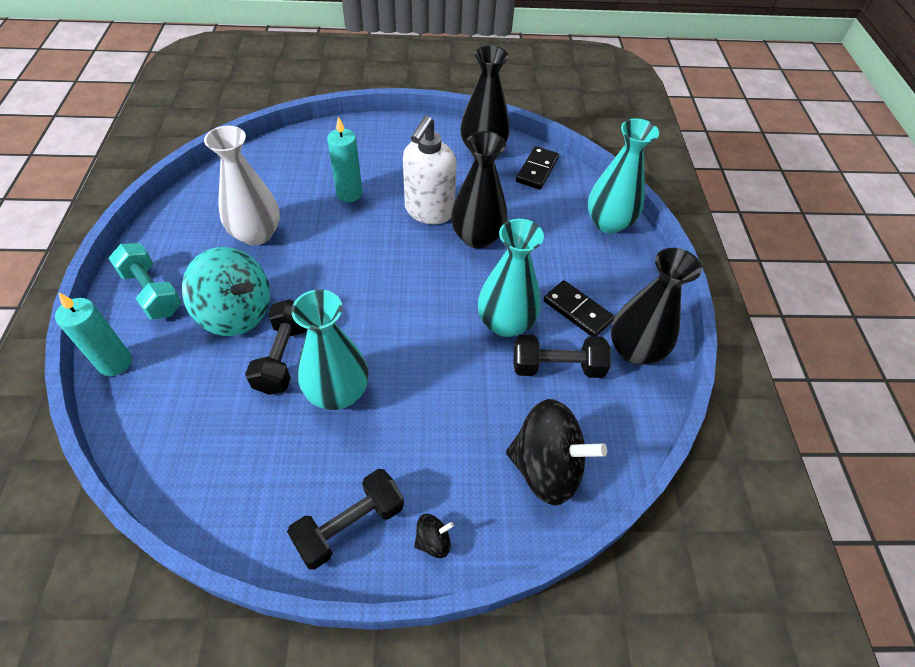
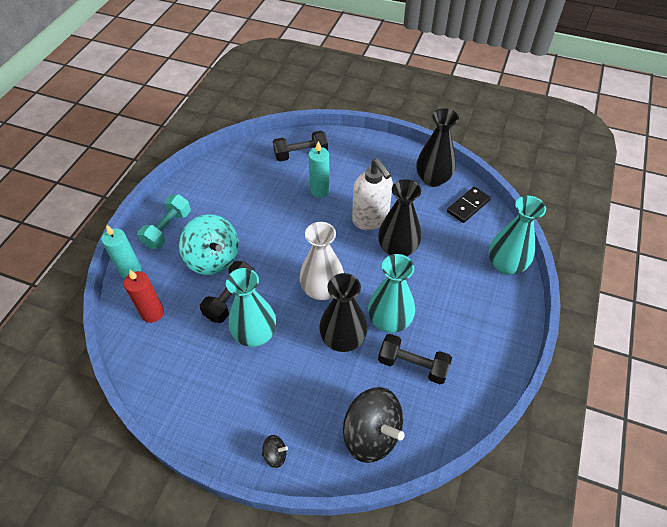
camera: 25 degrees right, 0 degrees up
turquoise dumbbell [108,243,182,319] -> turquoise dumbbell turned 45 degrees clockwise [137,194,191,249]
white vase [204,126,280,245] -> white vase moved to [300,222,344,300]
black dumbbell [287,469,404,569] -> black dumbbell moved to [273,131,328,162]
white soap dispenser [403,115,457,224] -> white soap dispenser turned 75 degrees counterclockwise [352,158,393,230]
black domino [543,280,615,337] -> none
black vase [611,248,702,365] -> black vase moved to [319,273,367,352]
none -> red candle [124,270,164,323]

